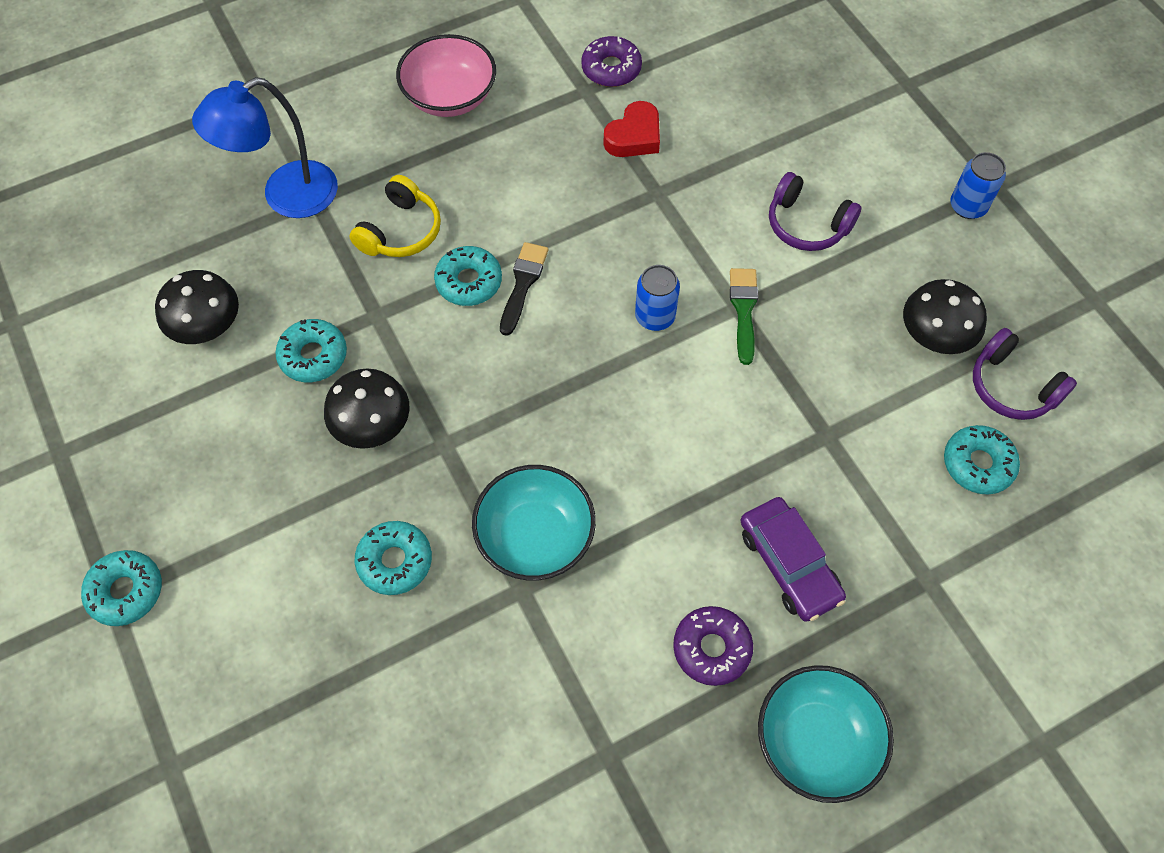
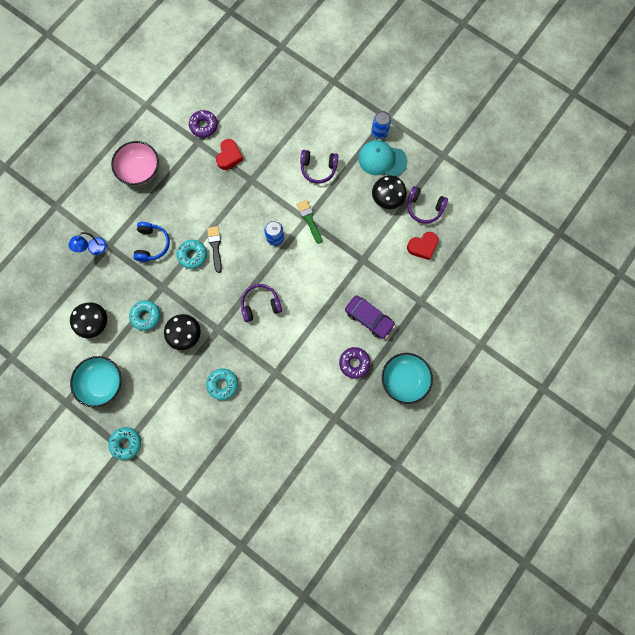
camera: 25 degrees left, 15 degrees up
blue lamp [192,77,338,218] -> blue lamp [68,232,107,255], size x0.56
yellow headphones [349,175,441,257] -> blue headphones [133,222,170,262]
turquoise bowl [472,465,596,581] -> turquoise bowl moved to [70,356,122,408]
turquoise donut [944,425,1020,495] -> red heart [407,232,438,260]
none -> purple headphones [241,284,282,322]
none -> turquoise cap [358,140,407,177]

